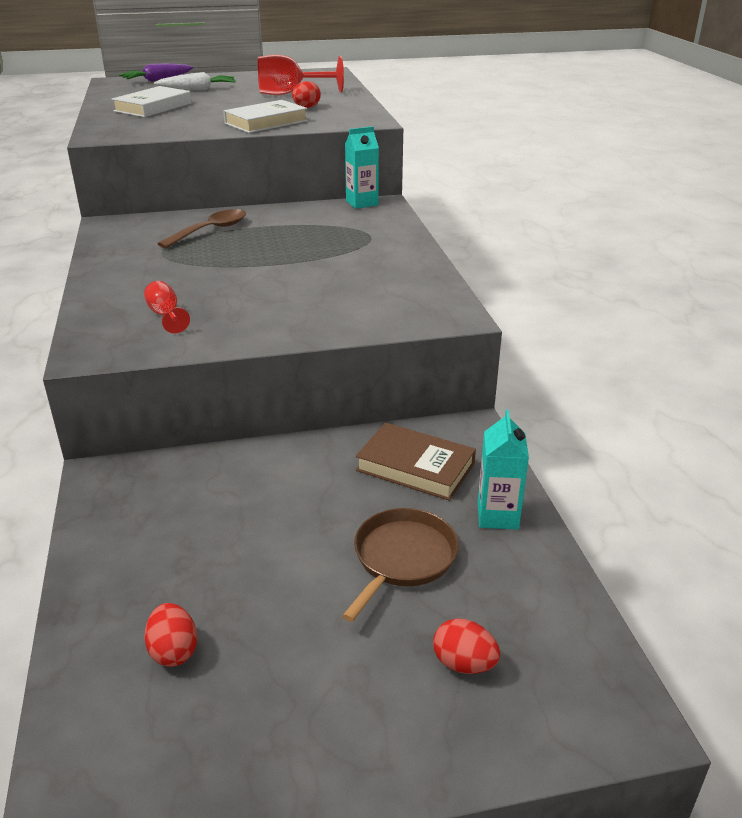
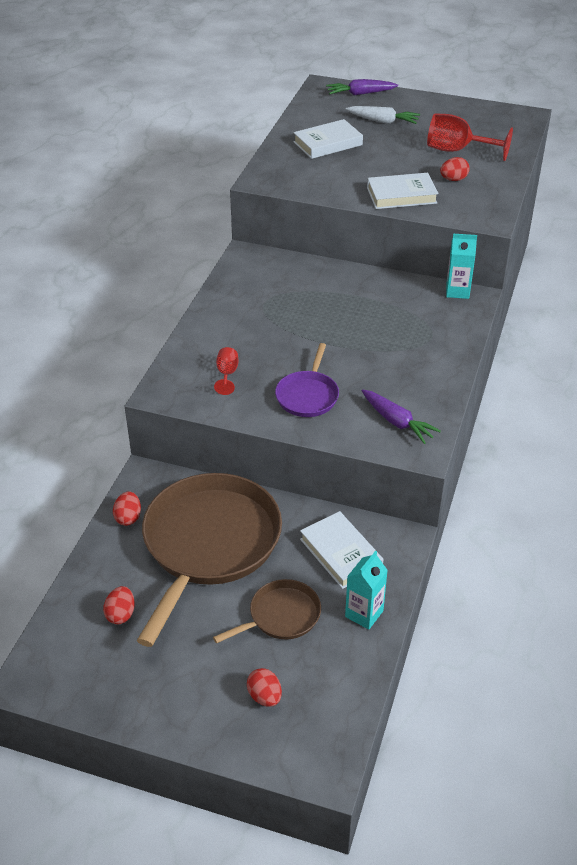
camera: 30 degrees right, 10 degrees up
brown spoon [157,209,246,248] -> none
brown book [356,422,476,501] -> white book [300,511,383,589]
none -> red egg [113,491,141,526]
none -> brown pan [137,473,282,647]
none -> purple pan [275,343,339,417]
none -> purple carrot [362,389,441,444]

